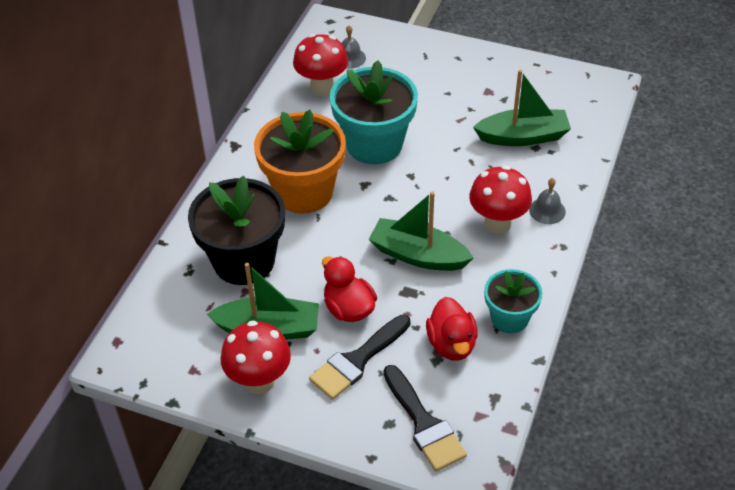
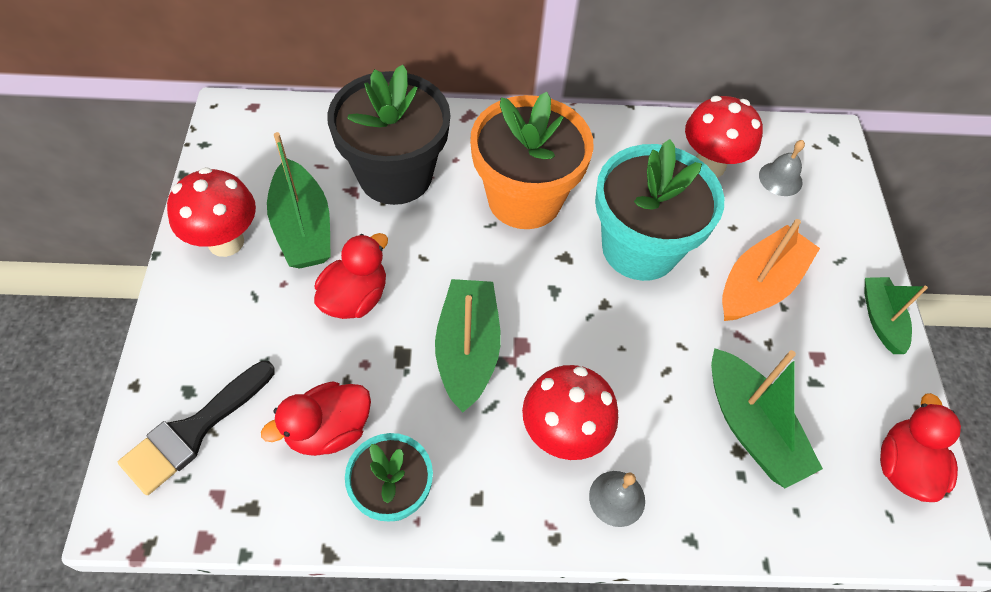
camera: 65 degrees right, 10 degrees up
black brush [309,315,411,400] -> none
none -> orange boat [722,219,820,321]
none -> green boat [864,277,928,354]
none -> red duck [880,393,961,502]

